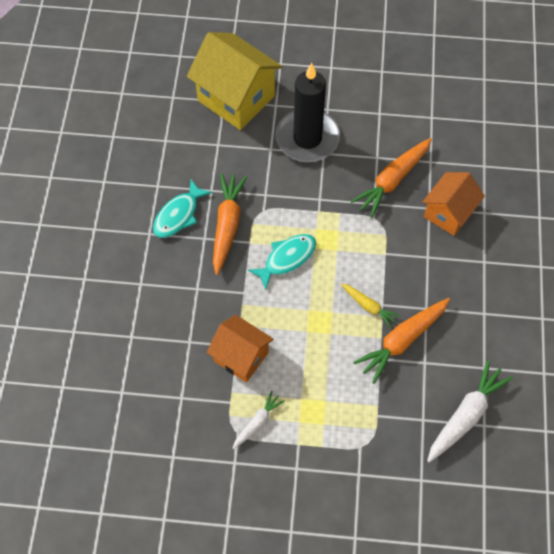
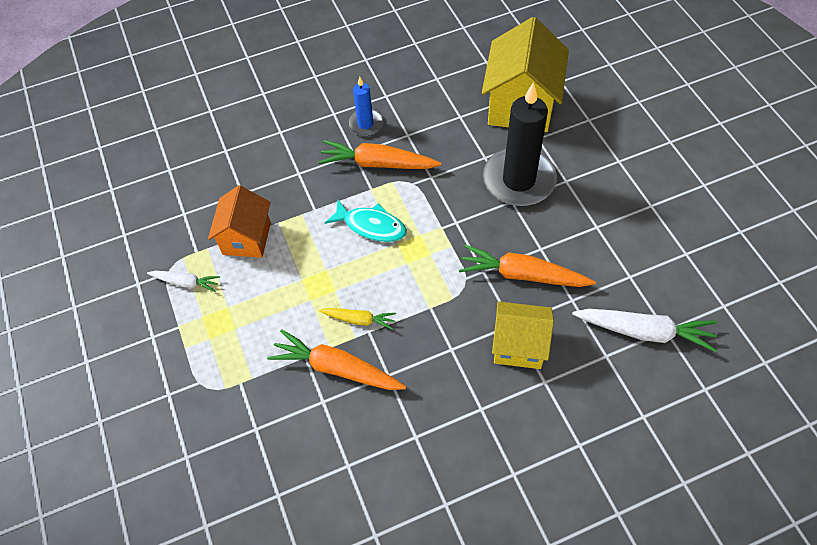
camera: 65 degrees right, 5 degrees down
turquoise fish [153,179,212,238] -> blue candle [348,77,383,136]
orange carrot [213,173,247,275] -> orange carrot turned 150 degrees counterclockwise [318,140,441,169]
yellow carrot [341,284,400,328] -> yellow carrot turned 90 degrees counterclockwise [319,308,396,330]
orange house [422,172,485,236] -> yellow house [492,301,554,369]
white carrot [427,360,513,463] -> white carrot moved to [572,309,717,352]

